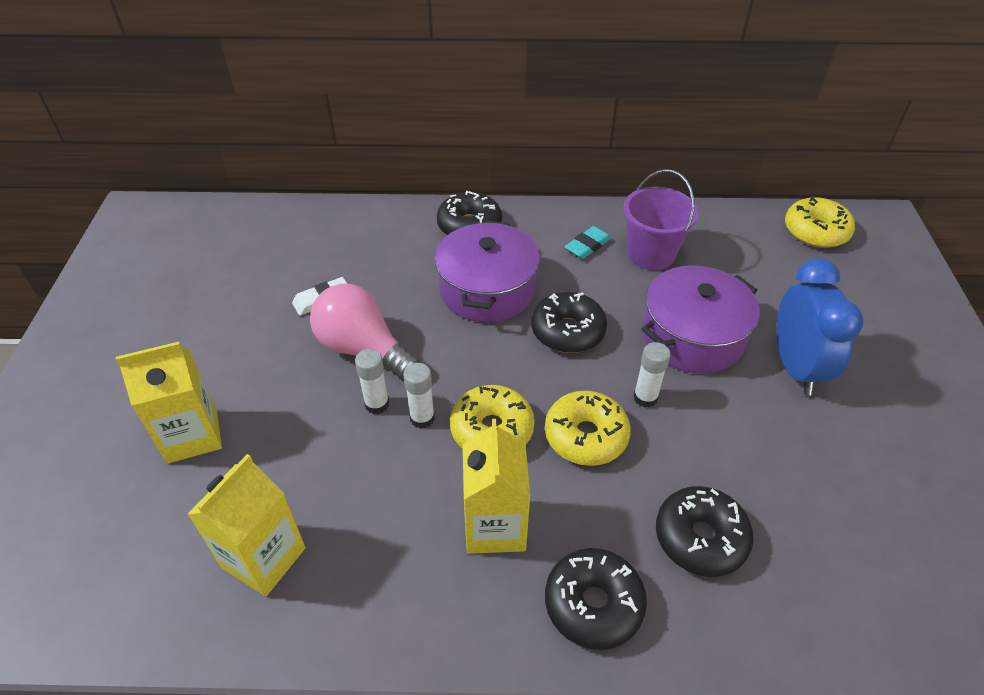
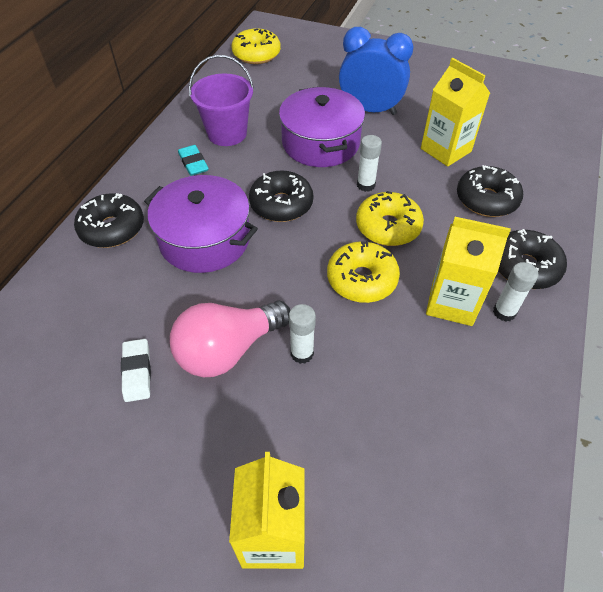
camera: 70 degrees left, 5 degrees up
yellow carton [187,454,306,596] -> yellow carton moved to [421,58,490,166]
white glue stick [403,363,435,429] -> white glue stick moved to [493,262,538,321]

